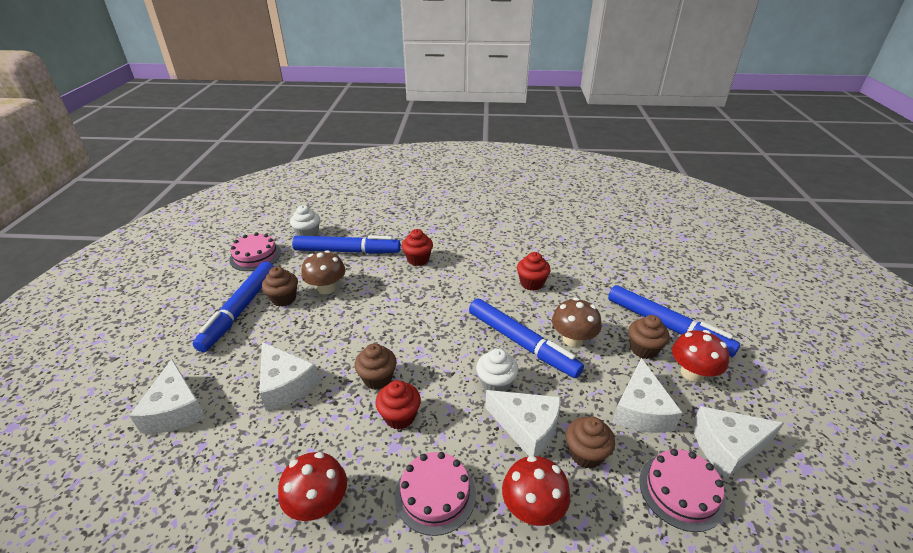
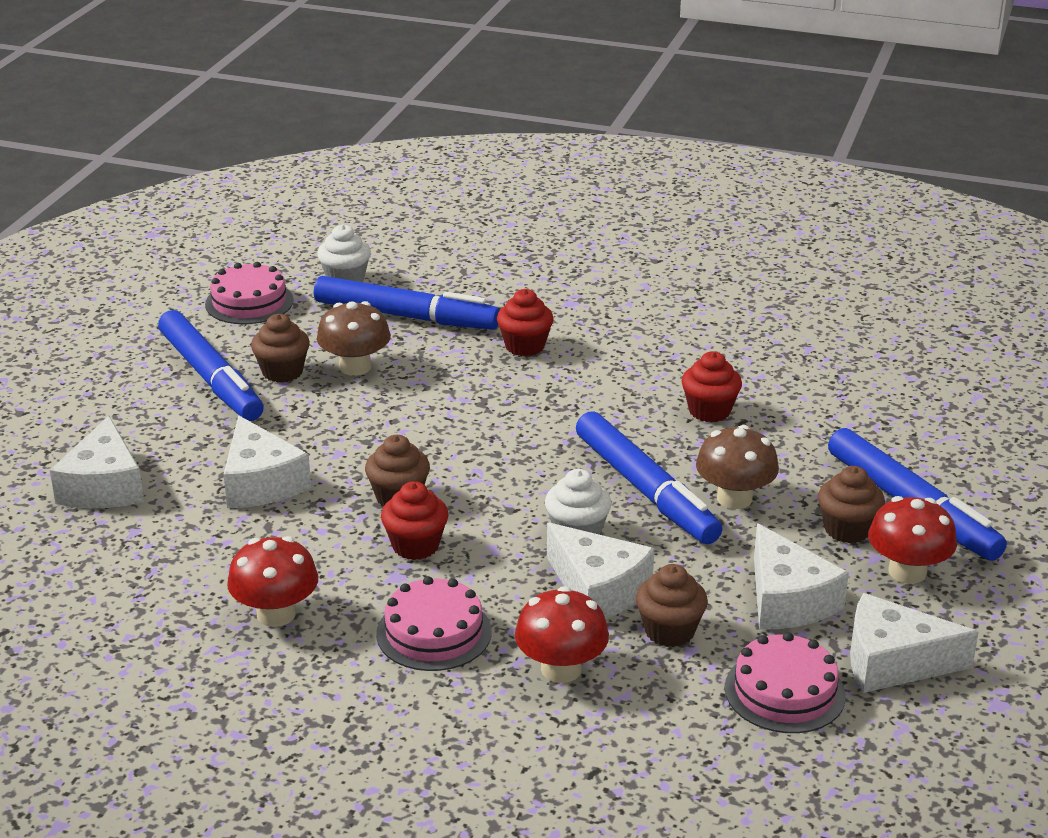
camera: 15 degrees right, 5 degrees down
blue marker [193,262,274,352] -> blue marker turned 60 degrees counterclockwise [158,310,264,421]
white cheese [612,358,683,433] -> white cheese turned 45 degrees counterclockwise [754,523,849,629]

